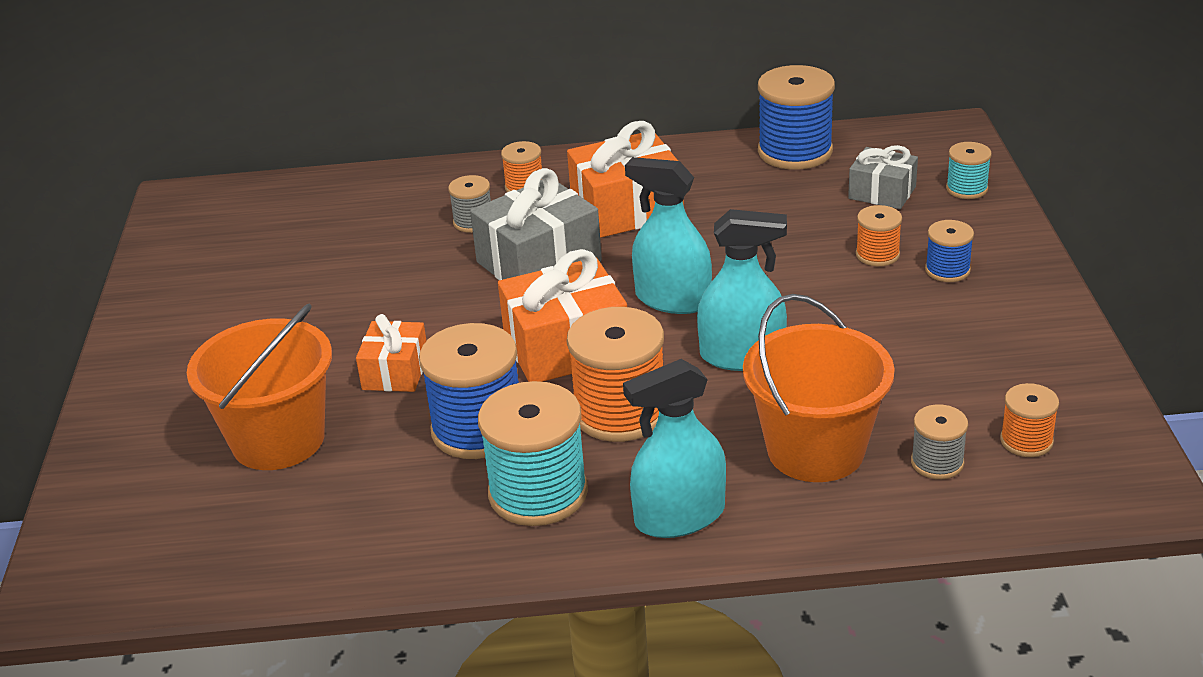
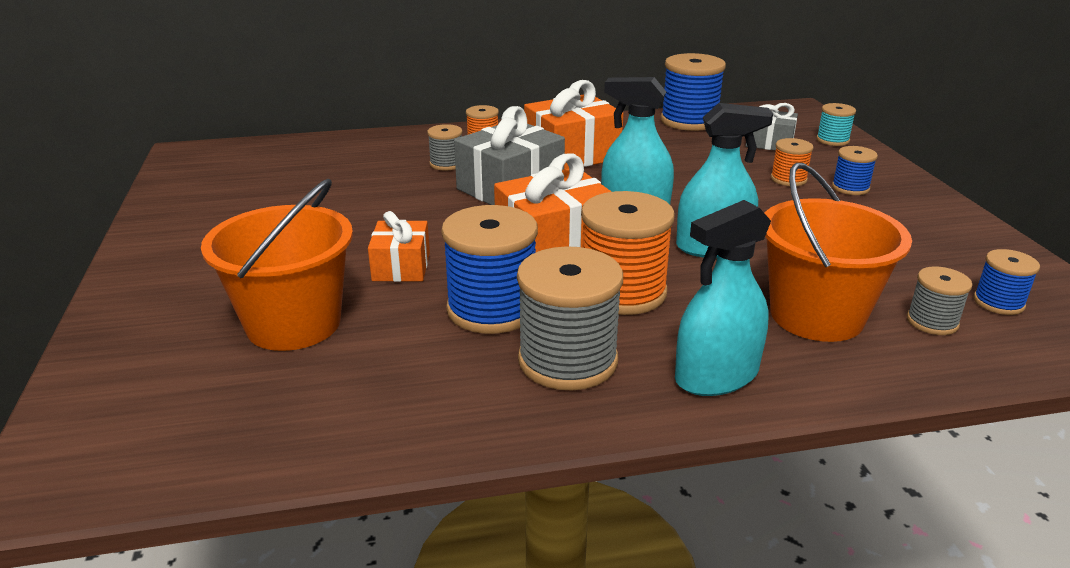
camera: 10 degrees left, 5 degrees down
turquoise spool [478,381,588,526] -> grey spool [517,246,623,390]
orange spool [1000,383,1059,457] -> blue spool [973,249,1040,315]

